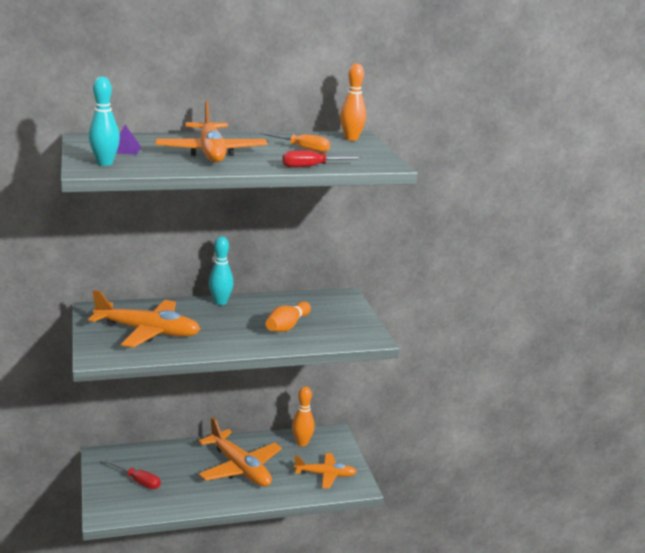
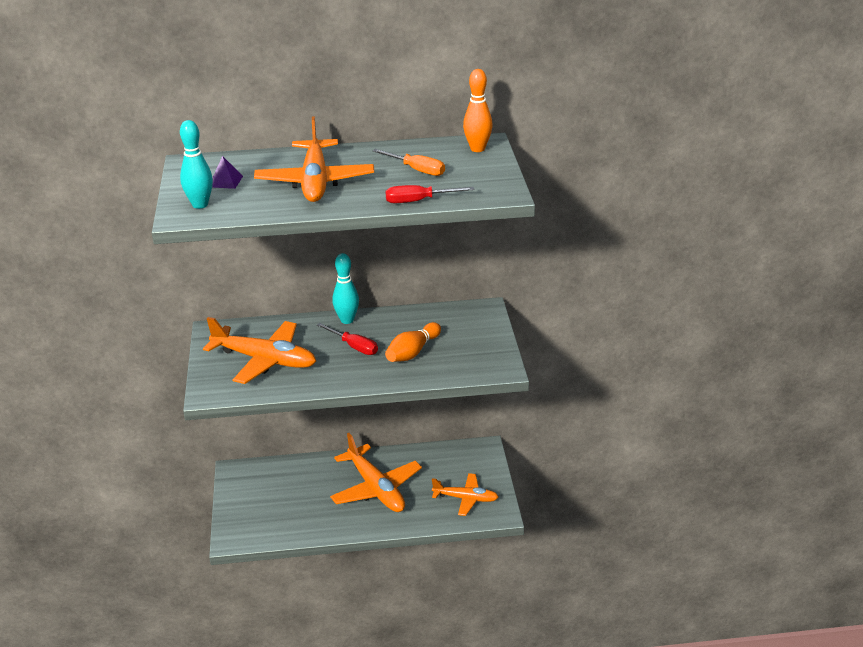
camera: 10 degrees right, 10 degrees up
red screwdriver [104,459,161,489] -> red screwdriver moved to [317,323,378,355]
orange bowling pin [292,386,315,447] -> none

